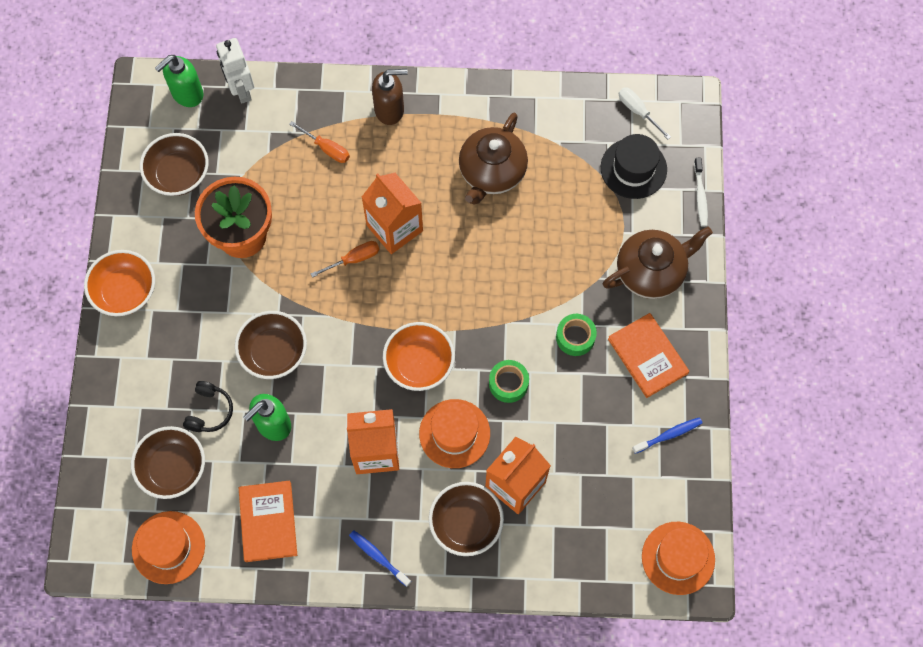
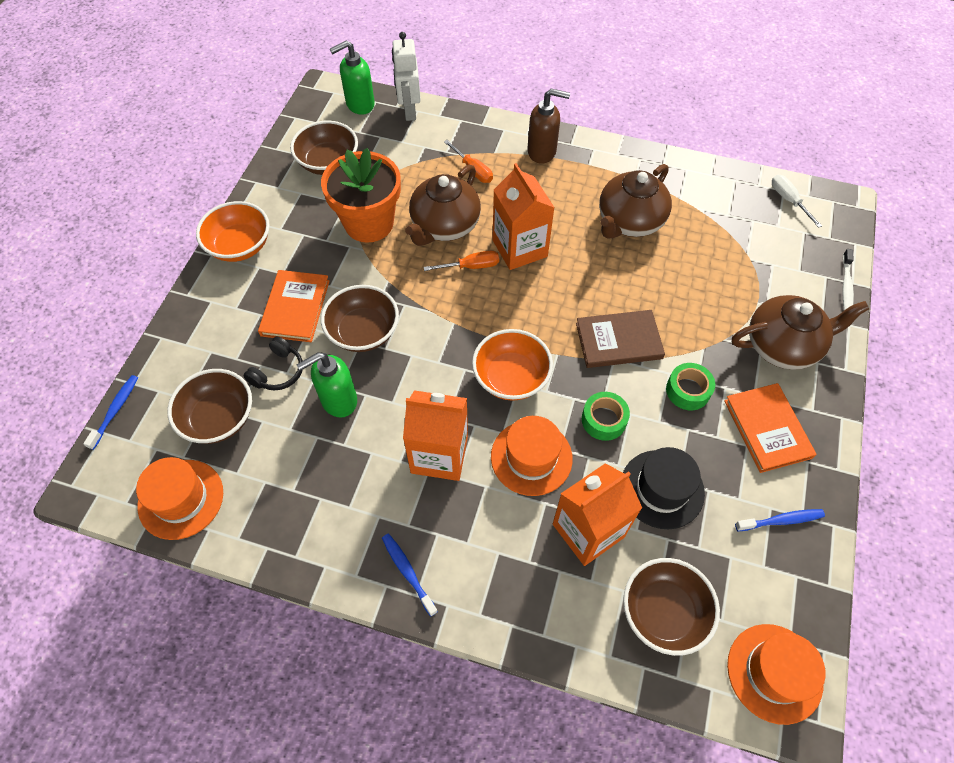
camera: 15 degrees right, 10 degrees down
orange book [239,481,297,562] -> orange book moved to [258,270,329,342]
brown bowl [429,482,504,556] -> brown bowl moved to [623,558,720,656]
black hat [601,134,667,199] -> black hat moved to [623,447,705,529]
none -> blue toothbrush [83,375,138,450]
none -> brown teapot [405,165,481,246]
none -> brown book [576,310,665,368]

